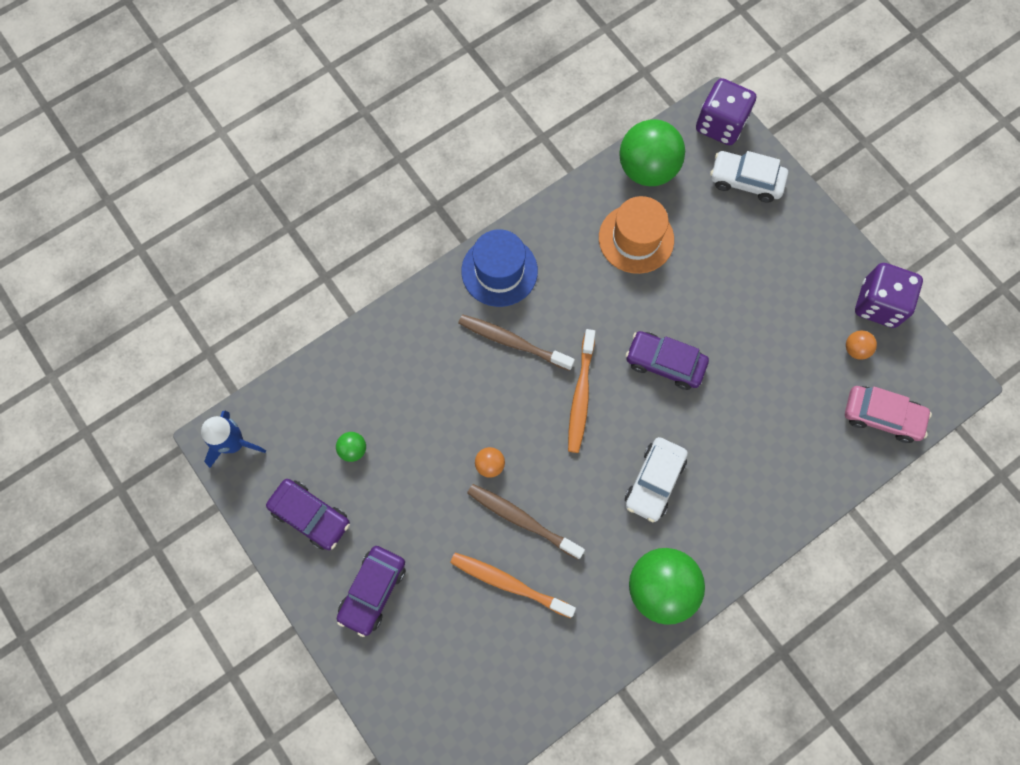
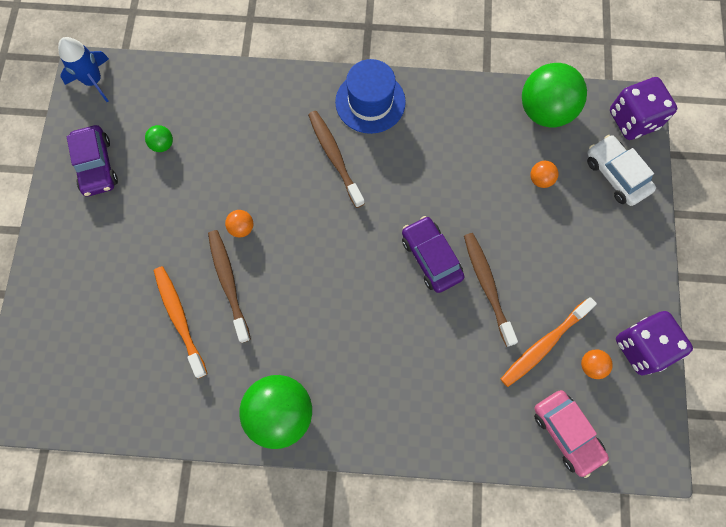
camera: 40 degrees right, 0 degrees up
purple car [337,546,406,637] -> none
orange toothbrush [568,329,595,453] -> orange toothbrush moved to [501,297,597,387]
orange hat [599,196,674,274] -> none
white car [625,437,688,522] -> none
none -> brown toothbrush [464,233,518,347]
none -> orange ball [530,161,559,188]

